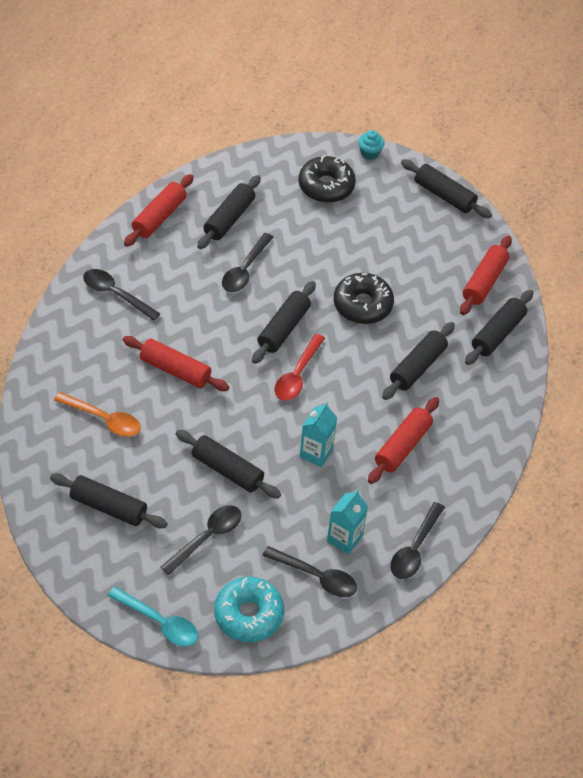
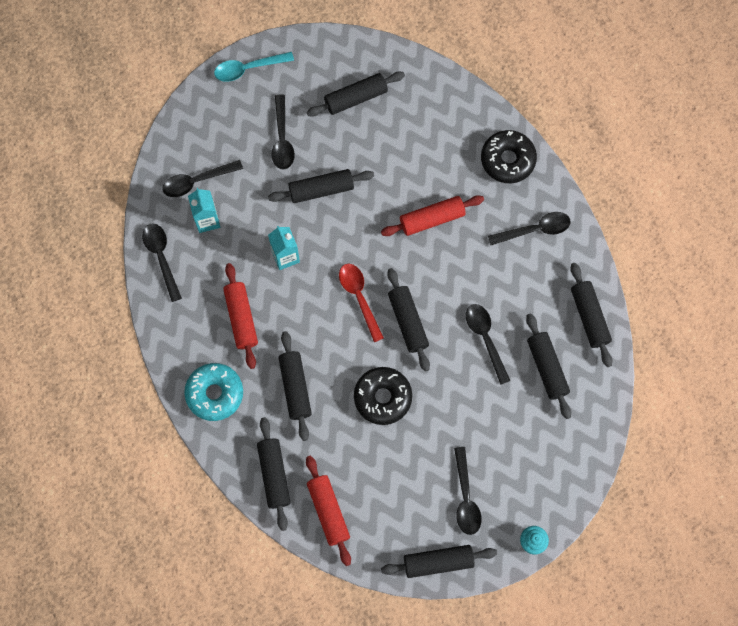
camera: 135 degrees right, 20 degrees up
orange spoon [54,392,141,437] -> none
red rolling pin [124,174,194,247] -> black rolling pin [570,263,612,367]
turquoise donut [214,577,284,642] -> turquoise donut moved to [184,363,243,421]
black donut [299,155,356,203] -> black donut moved to [481,130,537,183]
none -> black spoon [454,447,482,535]

